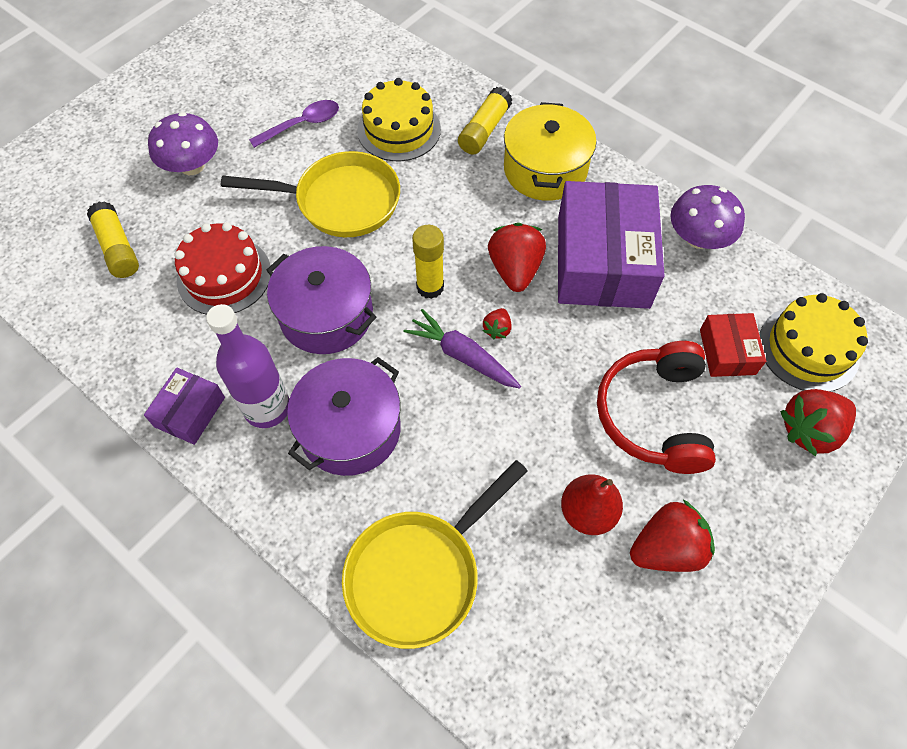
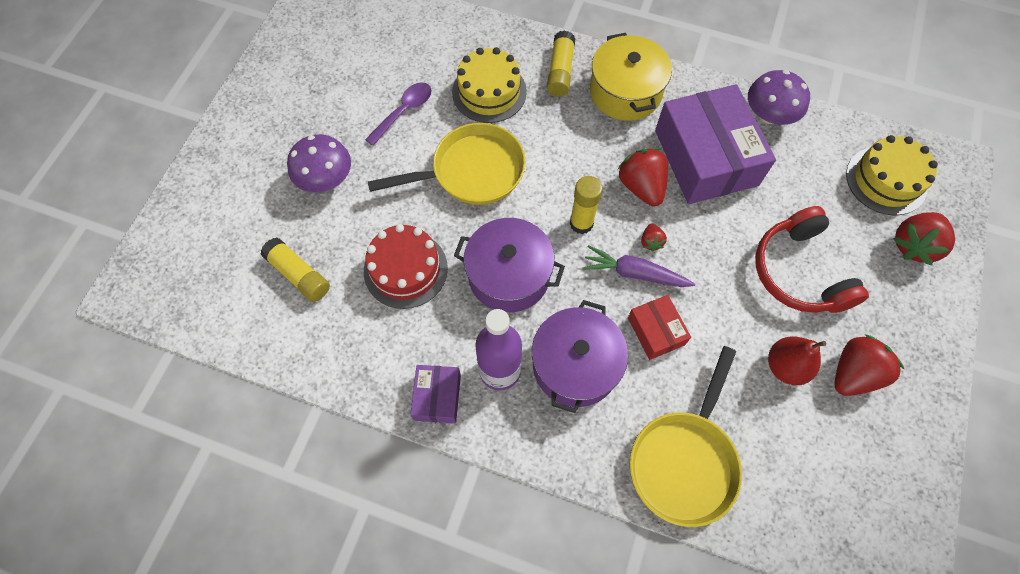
camera: 20 degrees left, 5 degrees up
red box [700,313,766,377] -> red box moved to [628,295,691,360]

